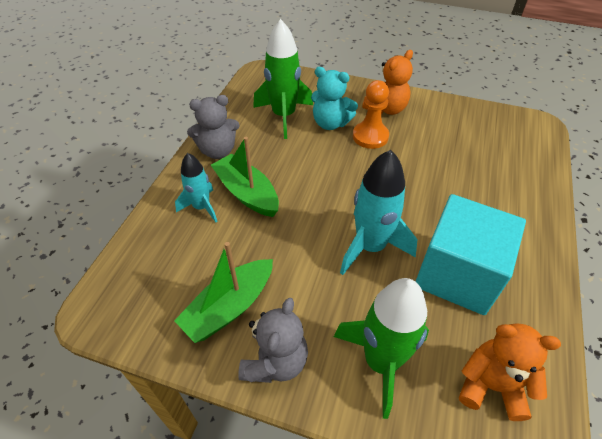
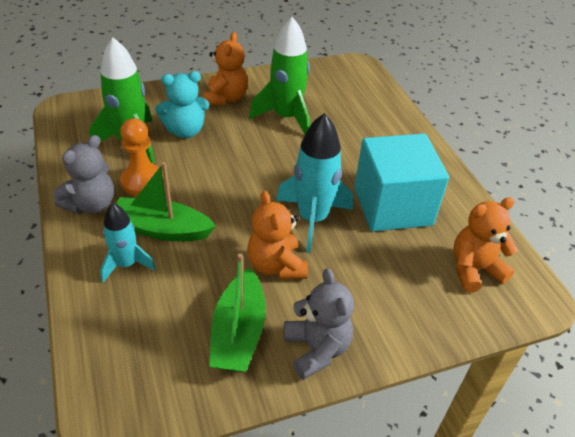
camera: 40 degrees left, 5 degrees down
green rocket [334,278,429,419] -> green rocket moved to [249,17,310,134]
orange pawn [353,80,389,149] -> orange pawn moved to [120,118,164,196]
none -> orange teddy bear [247,191,308,279]

